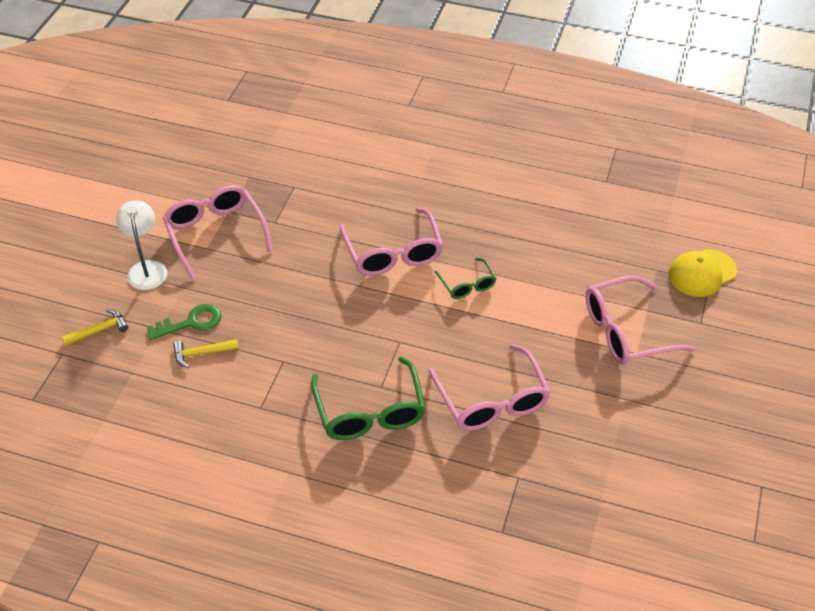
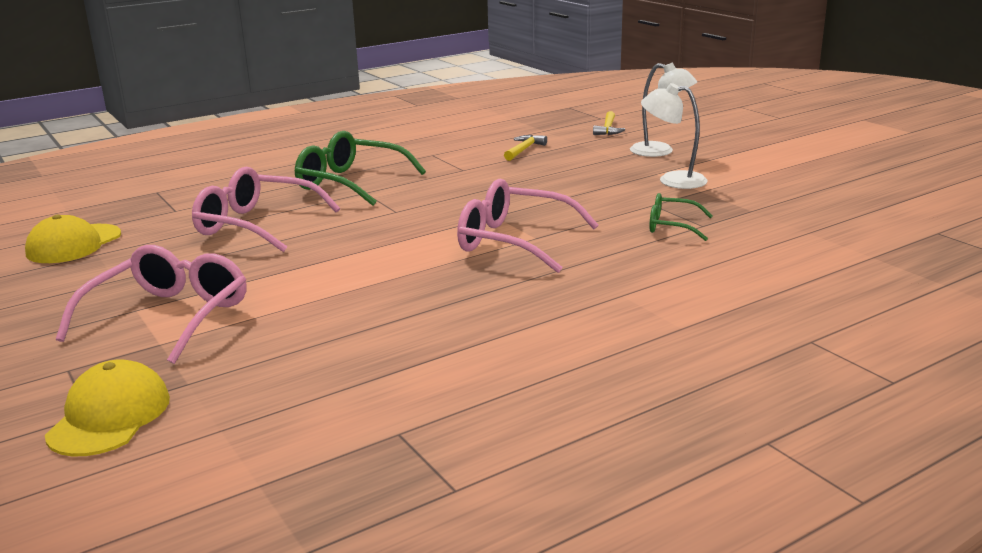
camera: 130 degrees right, 25 degrees down
green key [147,304,222,340] -> none
pink glasses [163,185,273,279] -> white lamp [641,83,707,189]
green glasses [435,258,496,299] -> green glasses moved to [649,193,712,241]
none -> yellow cap [25,214,121,263]

